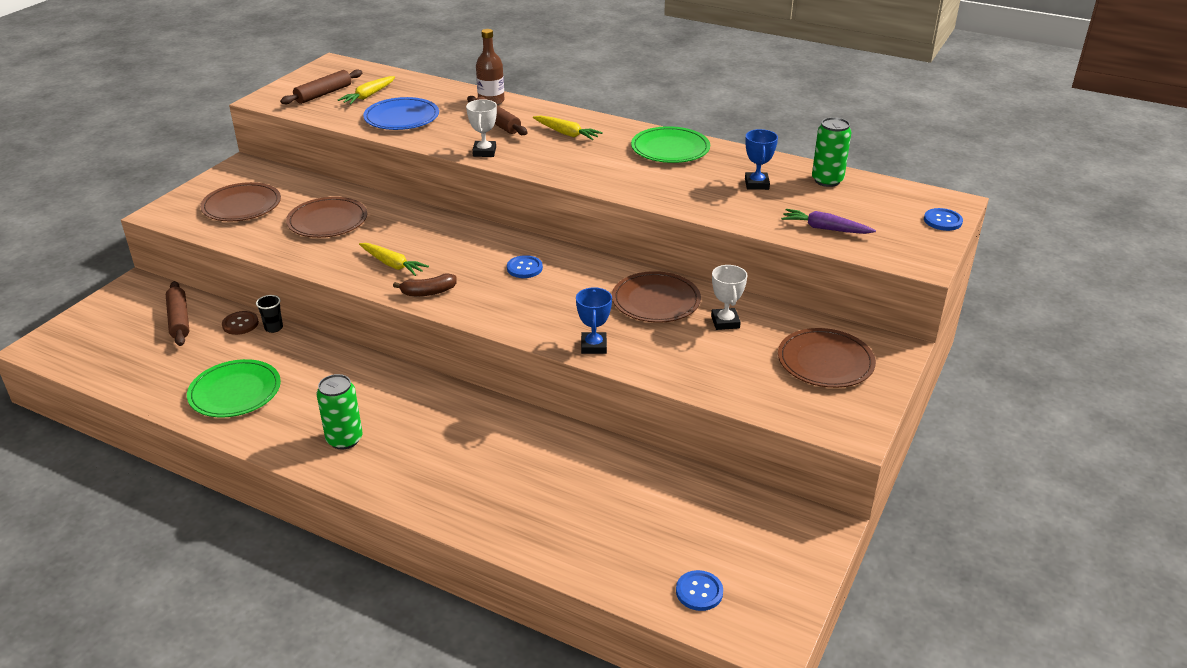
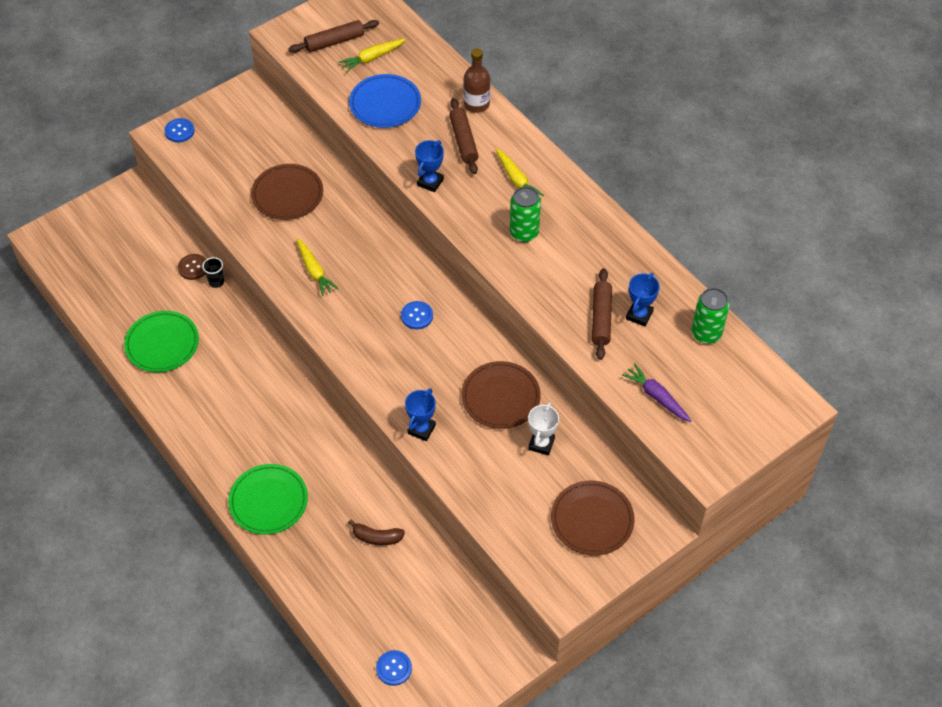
camera: 25 degrees right, 20 degrees up
brown rolling pin [166,281,189,346] -> brown rolling pin moved to [592,268,612,360]
brown plate [200,182,281,221] -> none
green can [316,374,363,450] -> green can moved to [510,186,541,242]
brown banana [393,274,457,296] -> brown banana moved to [348,520,405,546]
white trophy [466,99,497,157] -> blue trophy [415,140,444,192]
green plate [631,126,710,163] -> green plate moved to [228,464,308,535]
blue button [924,208,963,231] -> blue button moved to [165,118,195,143]

